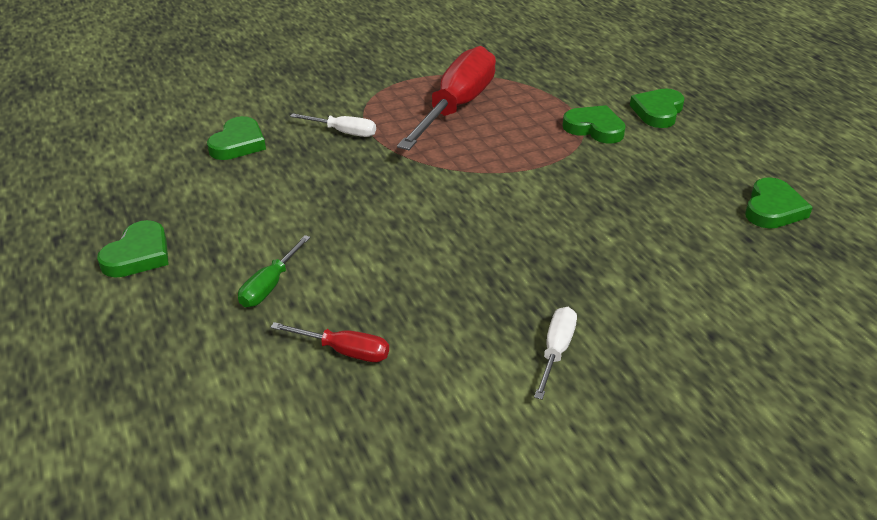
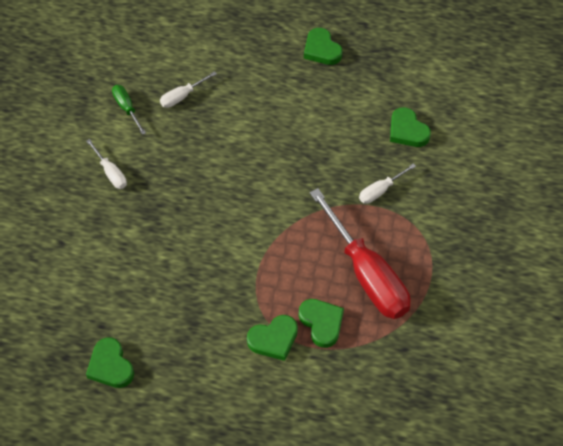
camera: 125 degrees right, 20 degrees up
green screwdriver [238,235,311,307] -> green screwdriver moved to [112,85,146,135]
red screwdriver [270,322,389,362] -> white screwdriver [160,71,217,108]
green heart [630,88,684,128] -> green heart moved to [299,299,344,348]

